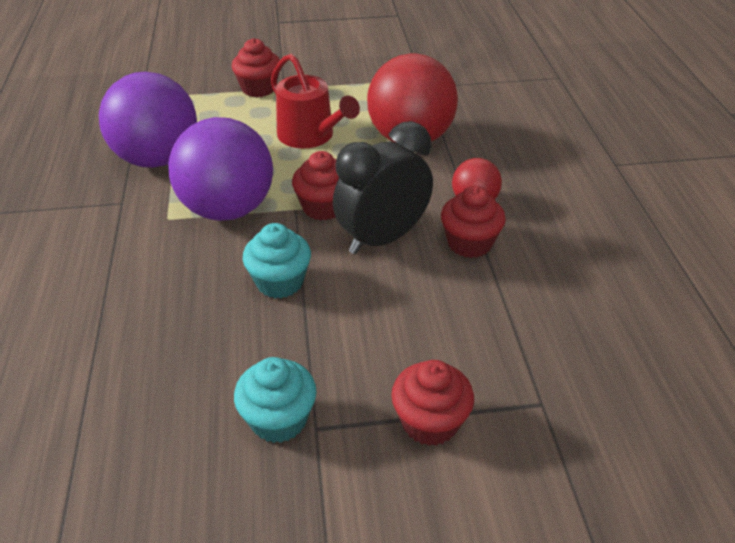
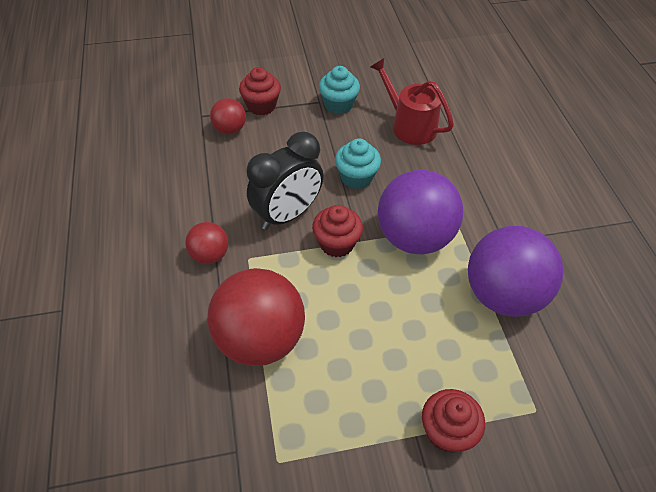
camera: 175 degrees right, 10 degrees up
red watering can [271,54,360,148] -> red watering can moved to [370,58,454,145]
red cupcake [441,186,506,258] -> none
none -> red ball [210,98,246,134]

